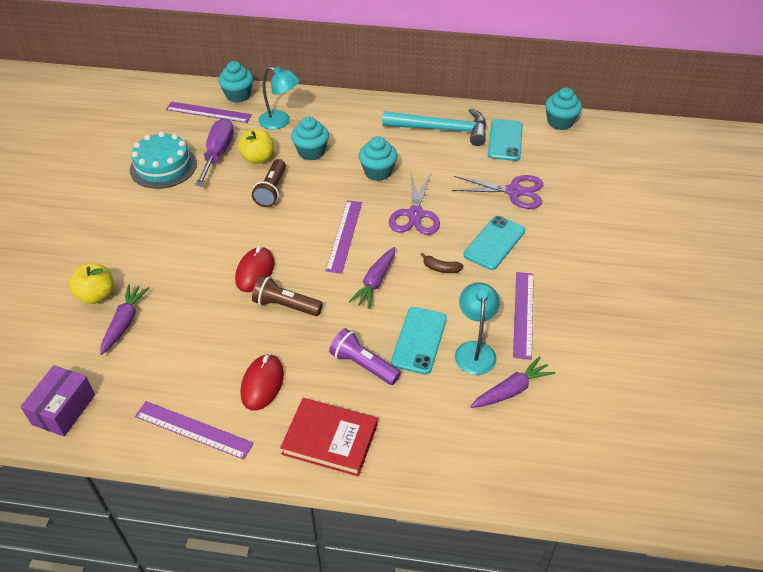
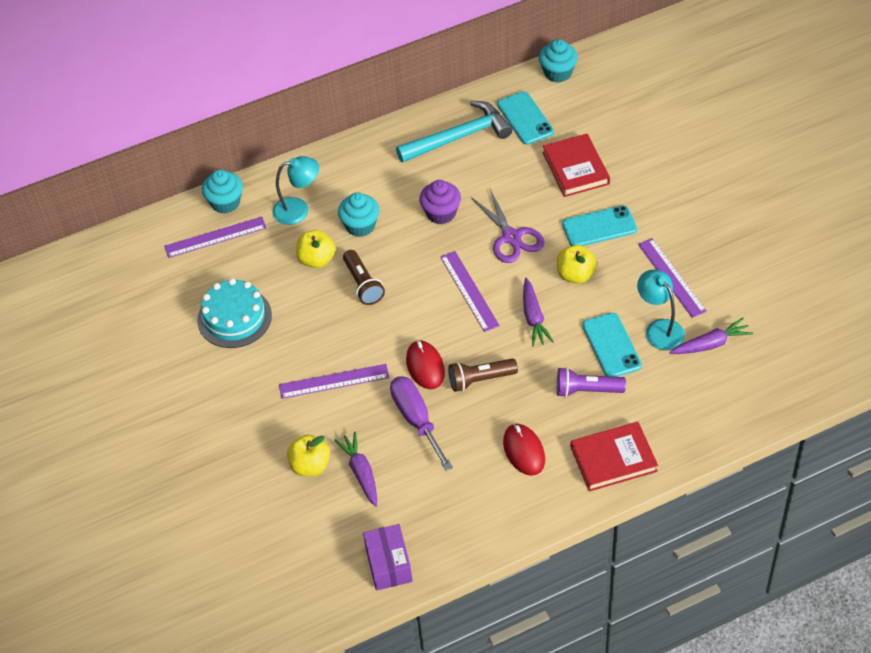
camera: 30 degrees left, 5 degrees up
purple ruler [135,401,254,460] -> purple ruler moved to [279,364,389,399]
purple screwdriver [195,118,234,186] -> purple screwdriver moved to [390,376,453,471]
turquoise cupcake [359,136,398,181] -> purple cupcake [419,180,461,224]
brown banana [421,253,463,273] -> yellow apple [557,245,597,284]
purple scissors [452,175,543,209] -> red book [542,134,610,197]
turquoise phone [464,216,525,270] -> turquoise phone turned 75 degrees clockwise [562,205,637,246]
purple carrot [470,356,555,408] -> purple carrot turned 45 degrees clockwise [669,318,753,354]

